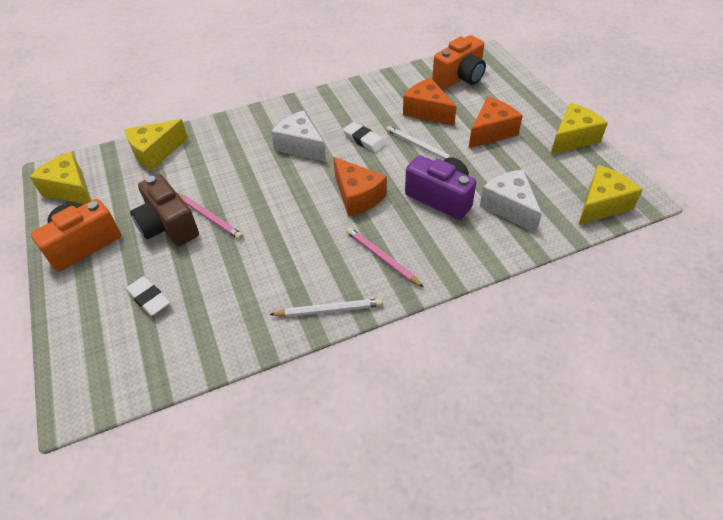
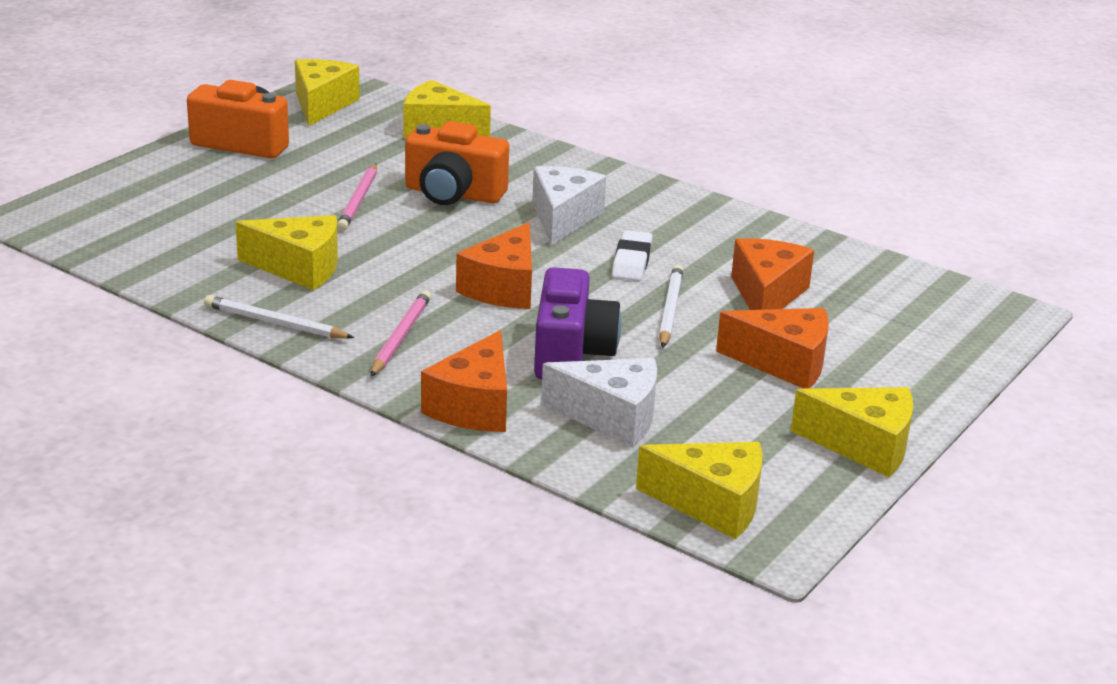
camera: 55 degrees right, 20 degrees down
white eraser [125,276,170,316] -> none
brown camera [130,174,199,246] -> none
white pencil [269,298,383,317] -> white pencil turned 150 degrees clockwise [204,295,354,339]
orange camera [432,35,486,89] -> orange camera moved to [405,121,509,205]
white cheese [480,169,542,233] -> white cheese turned 75 degrees clockwise [541,358,657,447]
none -> yellow cheese [236,215,338,290]
none -> orange cheese [421,330,507,432]

